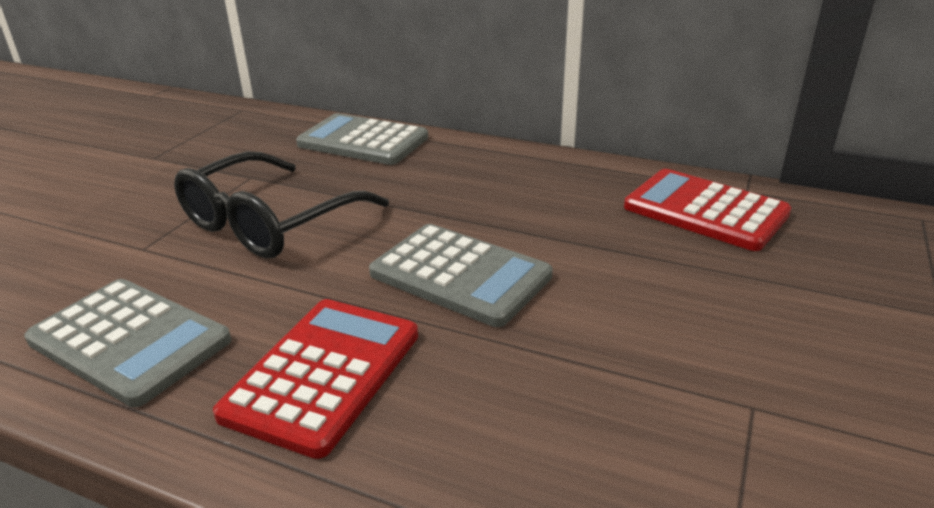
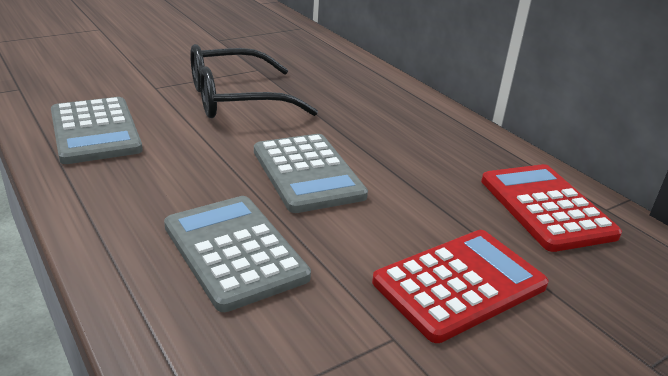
camera: 30 degrees right, 0 degrees up
red calculator [213,299,418,459] -> red calculator moved to [372,230,549,343]
grey calculator [296,113,428,165] -> grey calculator moved to [164,196,311,312]

